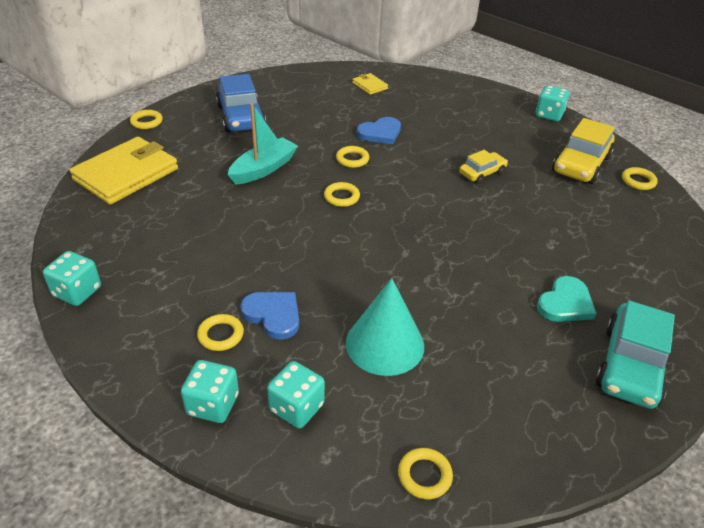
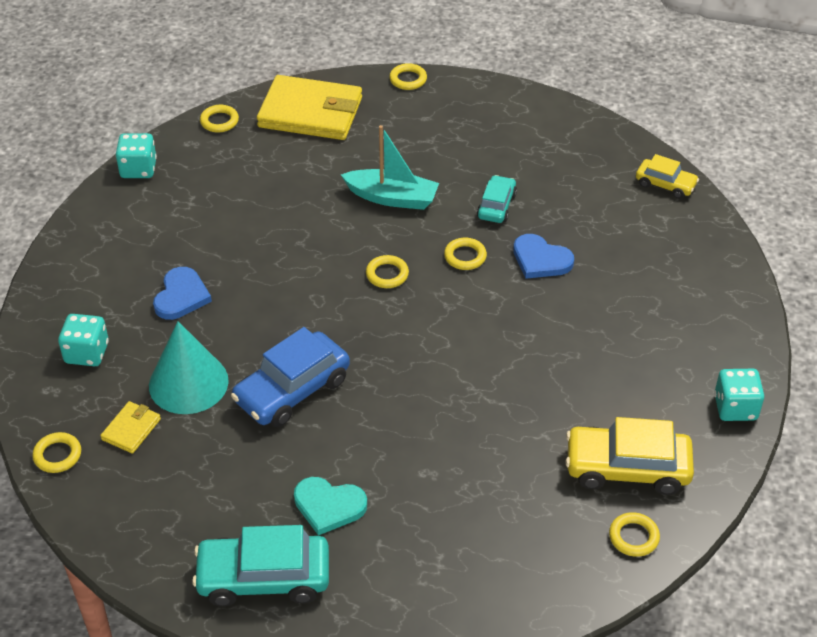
camera: 65 degrees right, 5 degrees up
turquoise dice [181,360,239,423] -> none
yellow ring [197,314,244,351] -> yellow ring moved to [200,105,239,132]
blue car [216,74,266,132] -> blue car moved to [231,327,350,427]
yellow wallet [352,73,388,95] -> yellow wallet moved to [100,401,161,454]
yellow car [459,150,508,184] -> yellow car moved to [636,154,699,199]
none -> turquoise car [477,175,517,223]

